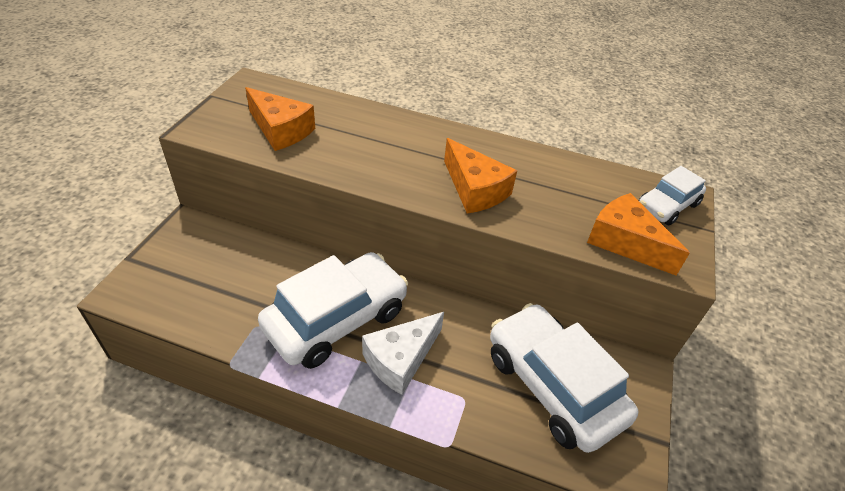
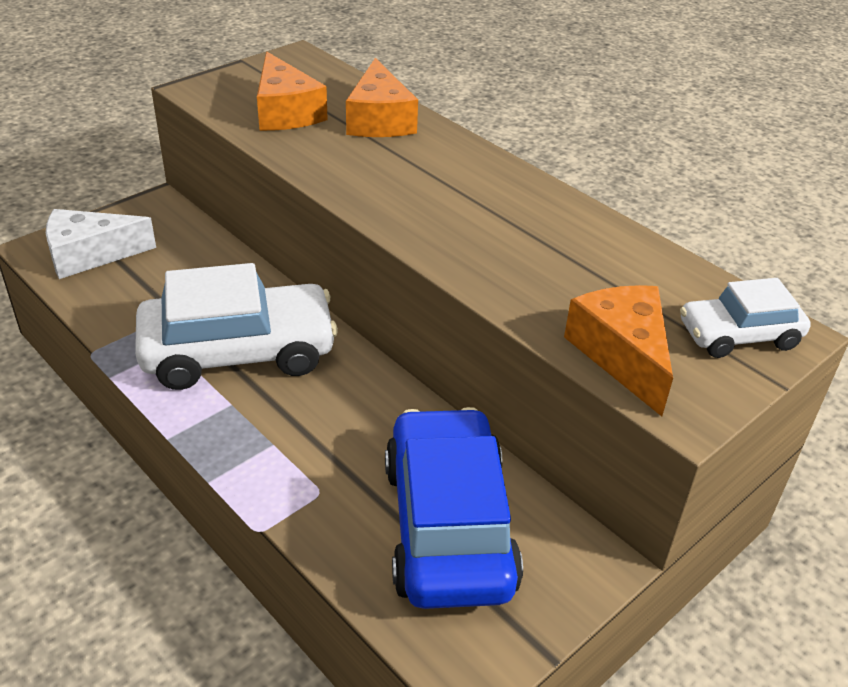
camera: 30 degrees right, 5 degrees down
white cheese [362,312,444,395] -> white cheese moved to [46,209,156,279]
orange cheese [444,138,517,214] -> orange cheese moved to [346,58,418,137]
white car [490,303,639,453] -> blue car [385,407,523,609]

